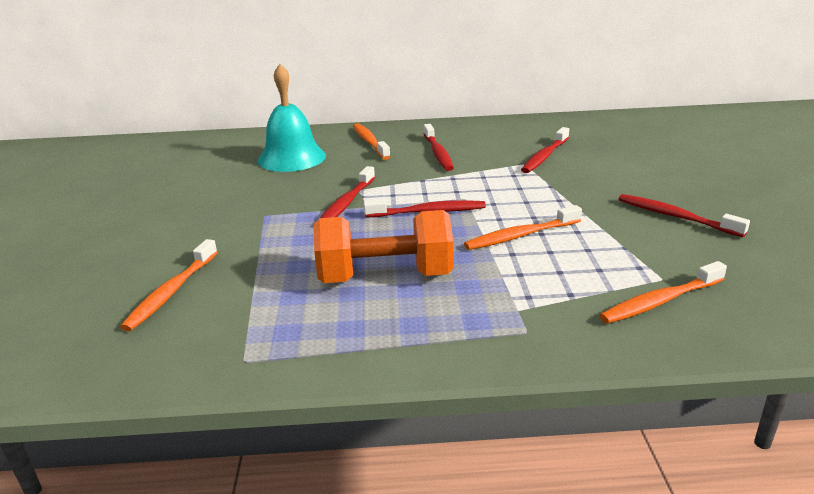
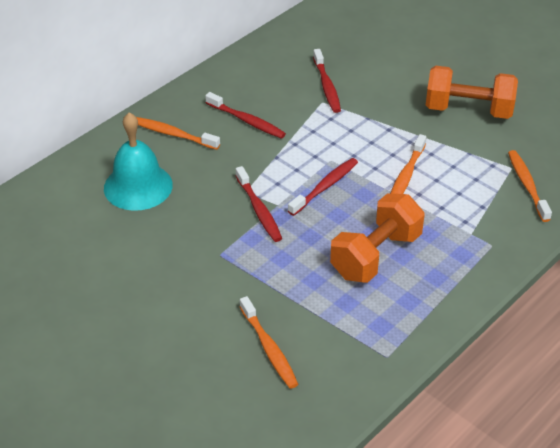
camera: 45 degrees left, 15 degrees up
orange toothbrush [600,261,727,324] -> orange toothbrush turned 150 degrees clockwise [508,150,552,222]
red toothbrush [619,194,750,237] -> orange dumbbell [426,66,518,119]

